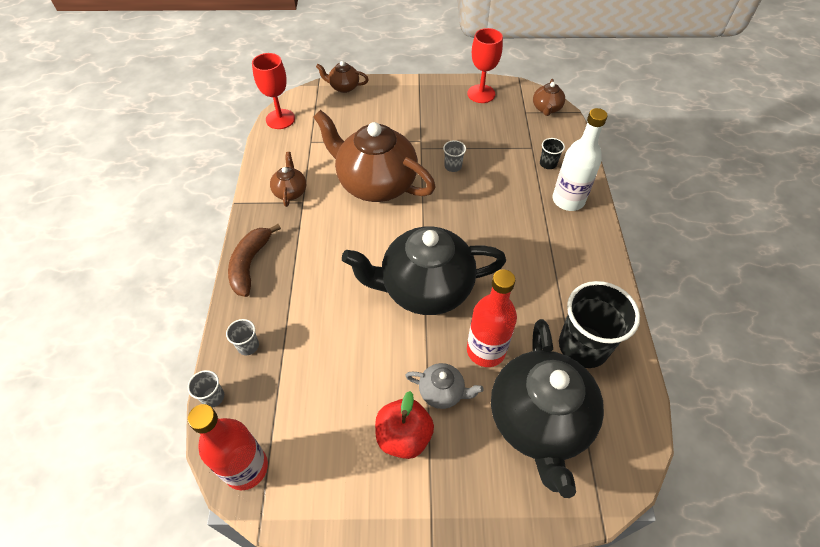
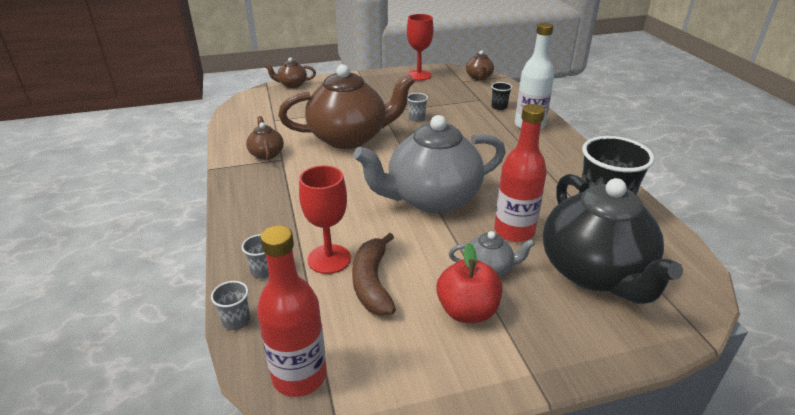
camera: 15 degrees left, 20 degrees down
brown banana [228,224,281,297] -> brown banana moved to [352,233,396,315]
red goblet [252,53,295,129] -> red goblet moved to [299,165,351,274]
brown teapot [313,110,436,202] -> brown teapot turned 150 degrees clockwise [278,64,415,149]
black teapot [342,227,506,315] -> grey teapot [354,115,506,213]

